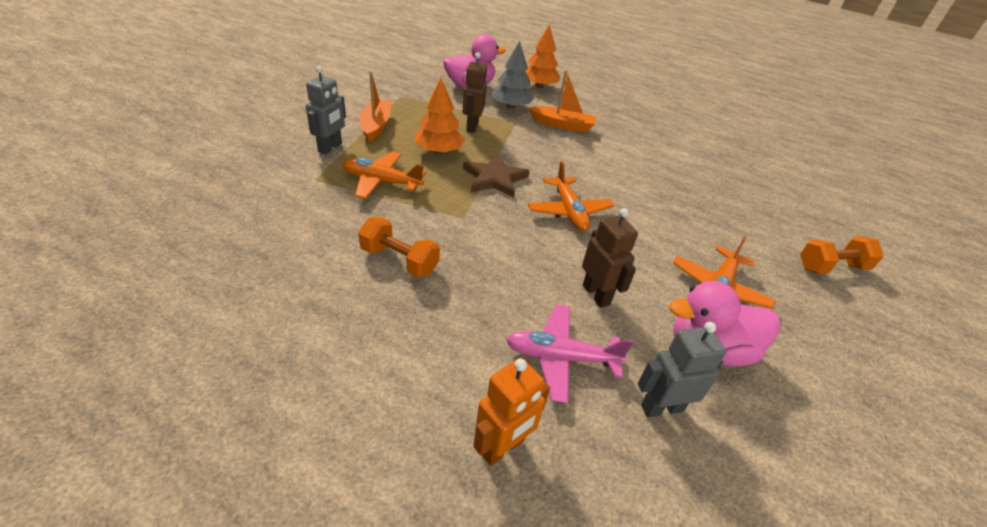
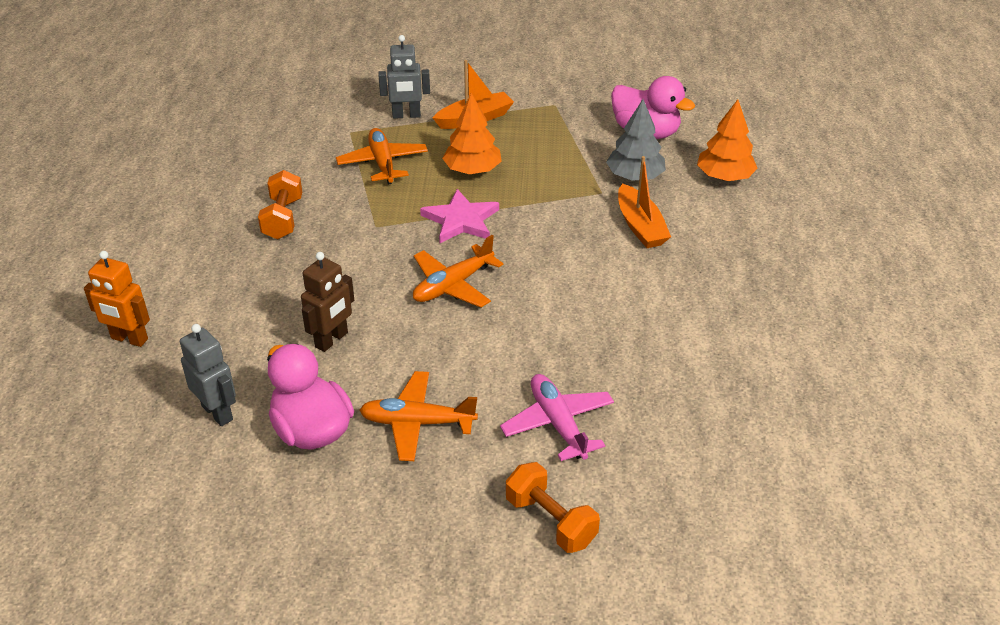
camera: 65 degrees right, 0 degrees up
brown robot [463,52,487,133] -> none
brown star [463,154,529,198] -> pink star [420,189,499,243]
pink plane [506,305,633,404] -> pink plane moved to [500,374,614,461]

